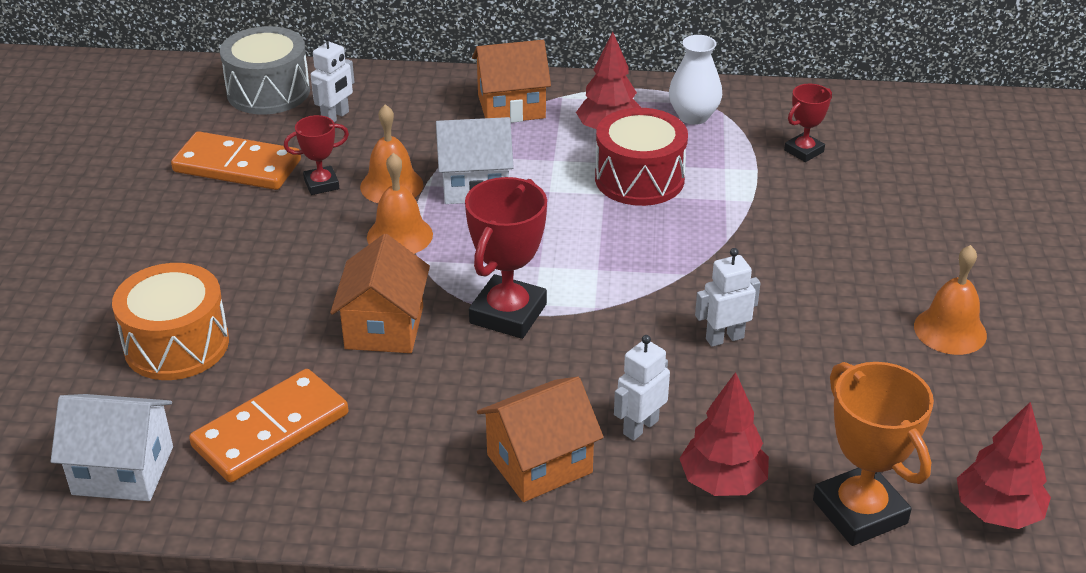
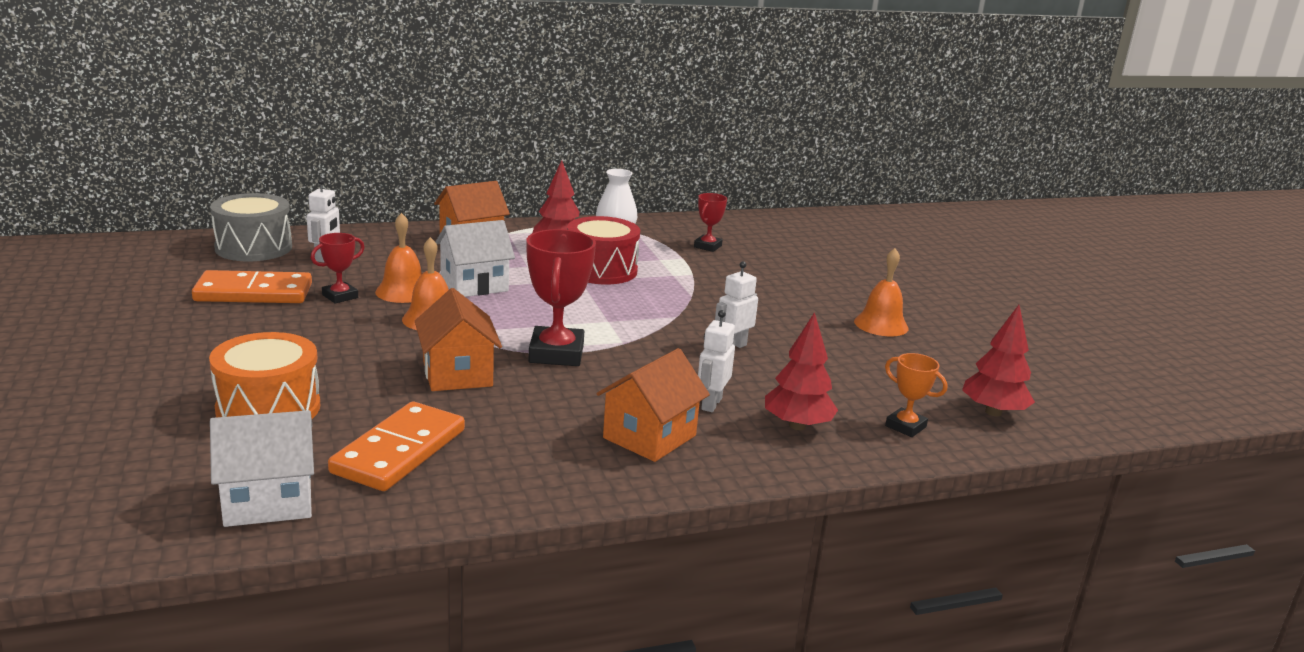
camera: 25 degrees left, 15 degrees down
orange trophy [813,362,934,546] -> orange trophy [885,353,947,437], size x0.56

